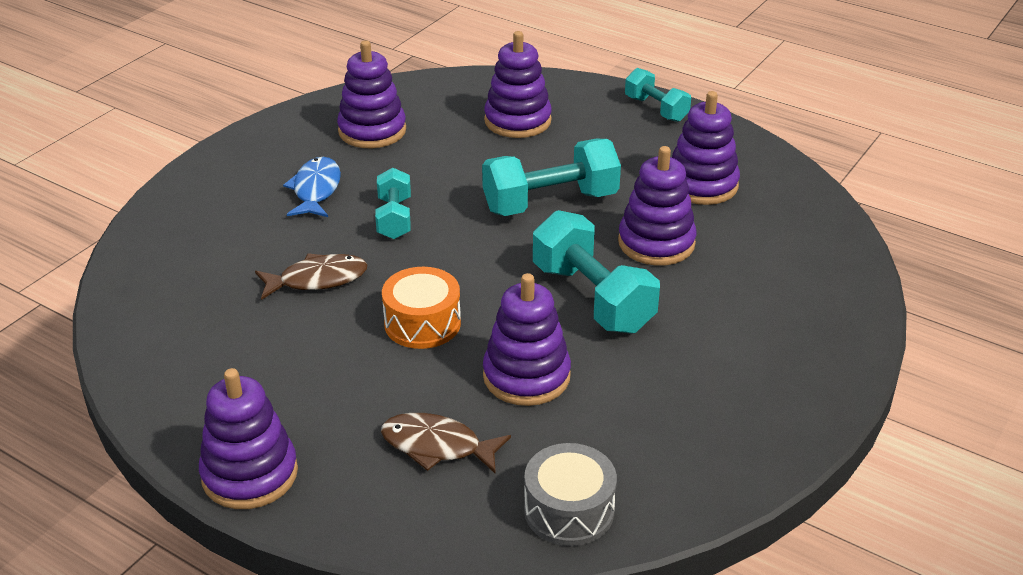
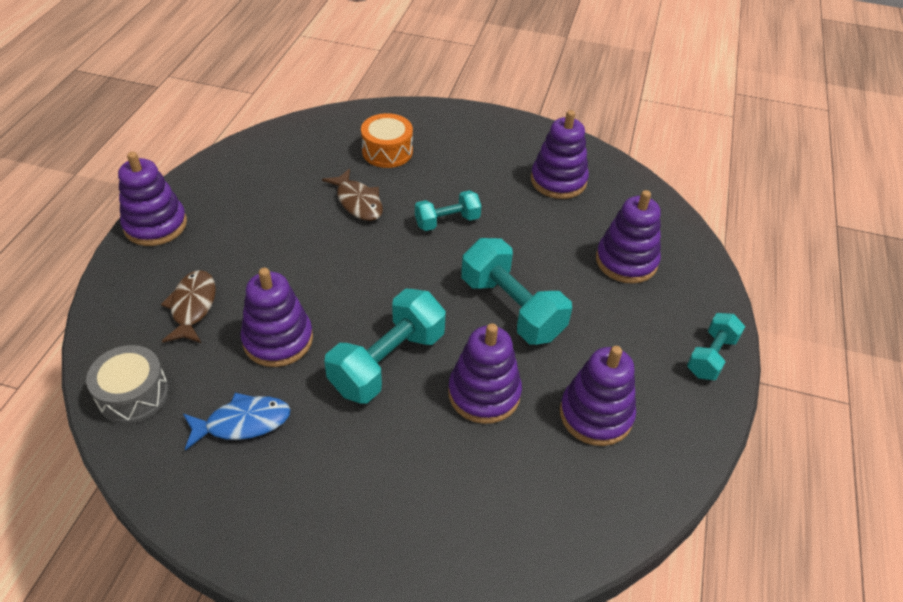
camera: 70 degrees right, 10 degrees up
blue fish [283,157,341,217] -> blue fish moved to [183,393,291,451]
orange drum [382,267,461,349] -> orange drum moved to [361,113,413,168]

